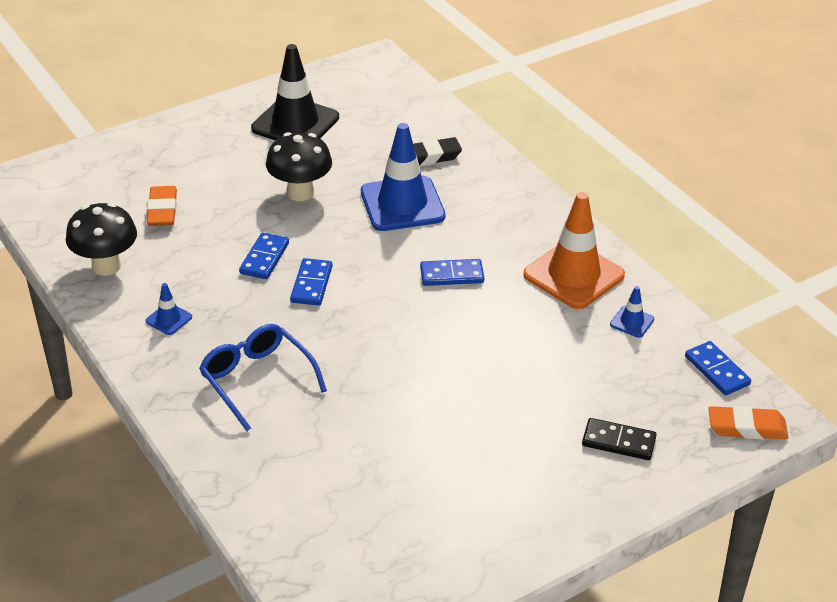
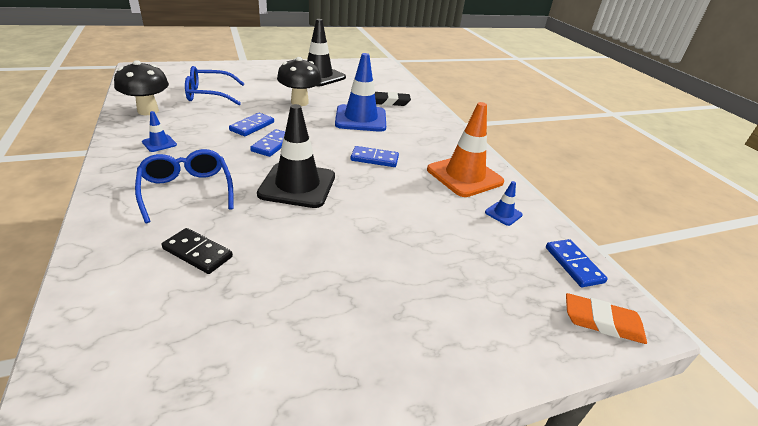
camera: 10 degrees right, 5 degrees down
orange eraser [147,186,177,226] -> blue glasses [185,66,245,105]
black domino [582,418,657,460] -> black domino moved to [162,228,233,274]
none -> black traffic cone [257,104,335,208]

